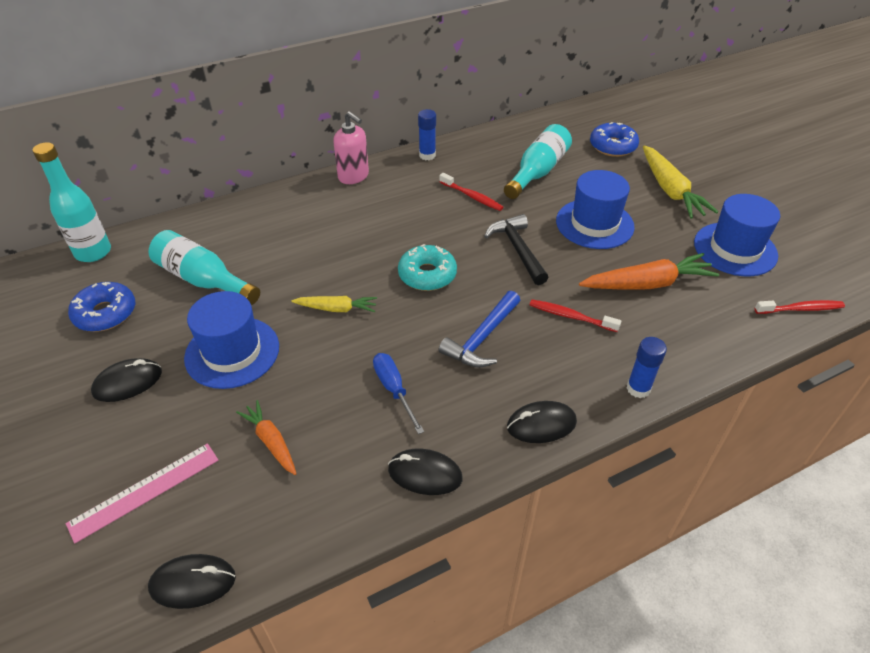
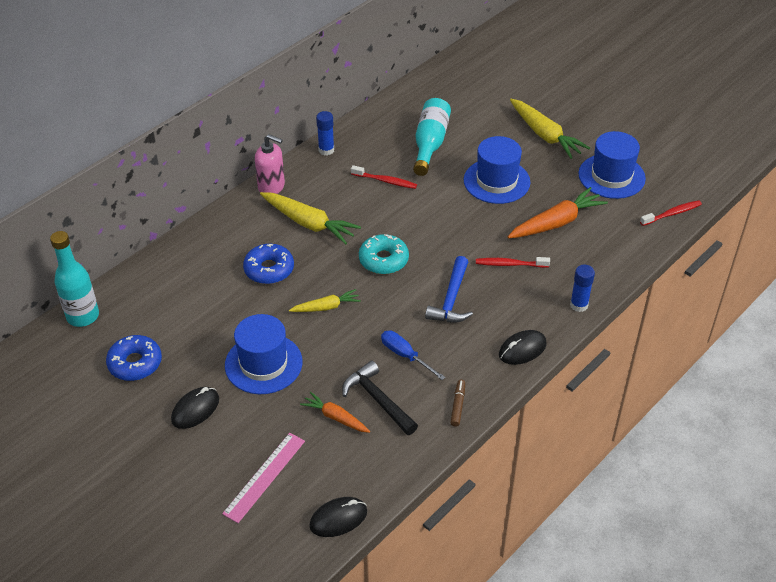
camera: 20 degrees left, 0 degrees up
turquoise bottle [149,230,260,305] -> none
black mouse [388,449,463,495] -> brown marker [450,380,465,427]
black hammer [484,214,549,285] -> black hammer moved to [342,361,418,435]
blue donut [590,122,639,157] -> blue donut moved to [243,244,294,284]
none -> yellow carrot [260,192,361,244]

